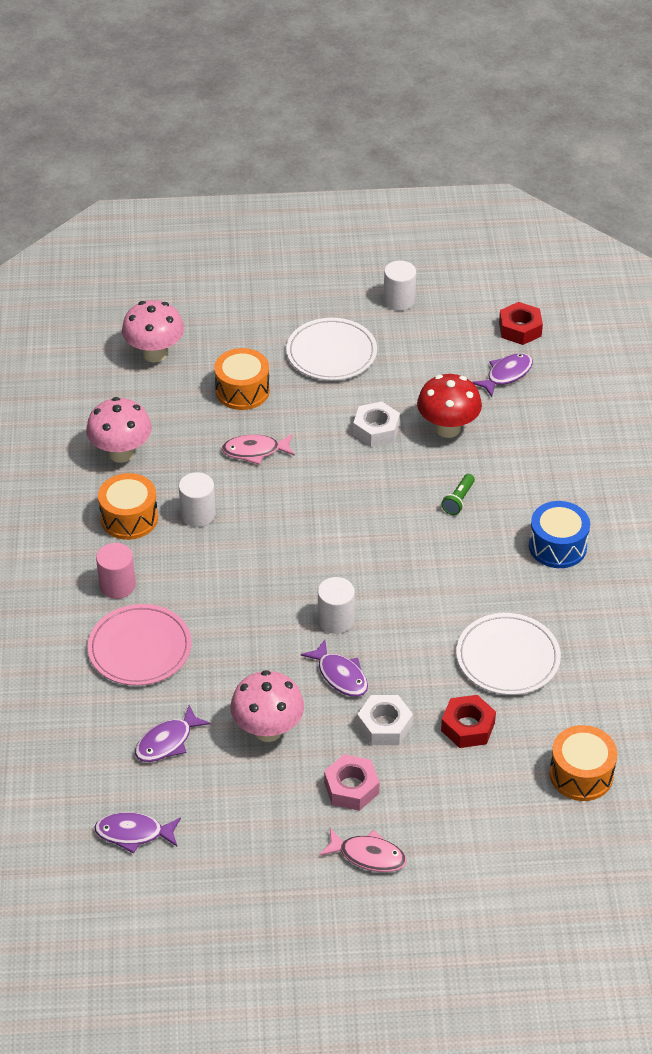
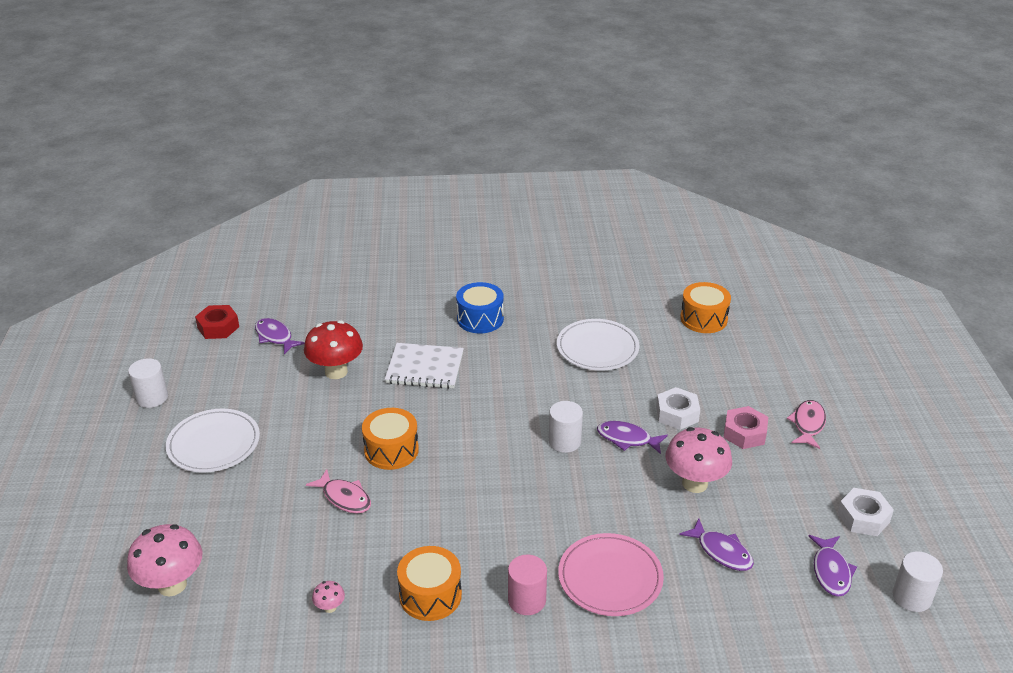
camera: 90 degrees left, 10 degrees down
pink mushroom [86,397,152,463] -> pink mushroom [312,581,345,613], size x0.44
white cylinder [179,472,216,527] -> white cylinder moved to [893,551,943,612]
orange drum [214,348,270,410] -> orange drum moved to [362,408,419,470]
pink fish [222,434,295,465] -> pink fish turned 45 degrees counterclockwise [306,469,371,514]
purple fish [301,640,368,697] -> purple fish turned 120 degrees counterclockwise [597,421,668,454]
white nut [353,401,400,447] -> white nut moved to [837,488,894,536]
green flashlight [441,474,475,515] -> white notebook [385,343,464,389]
red nut [441,695,496,748] -> none

